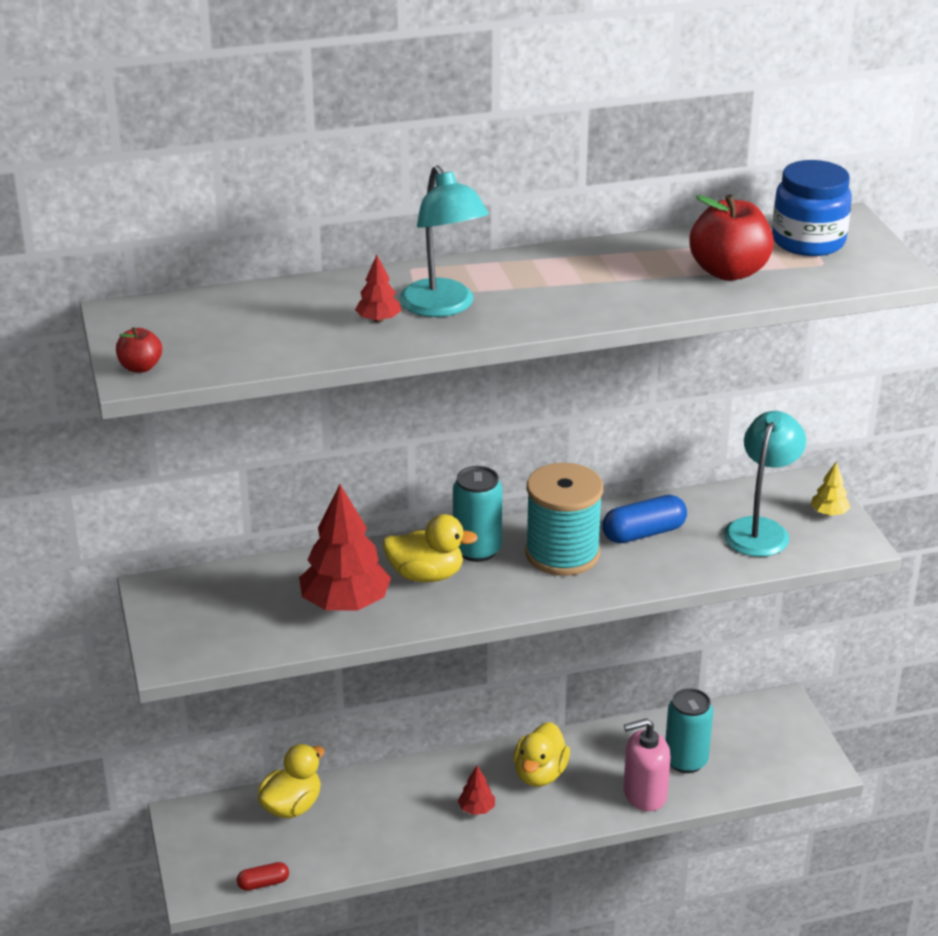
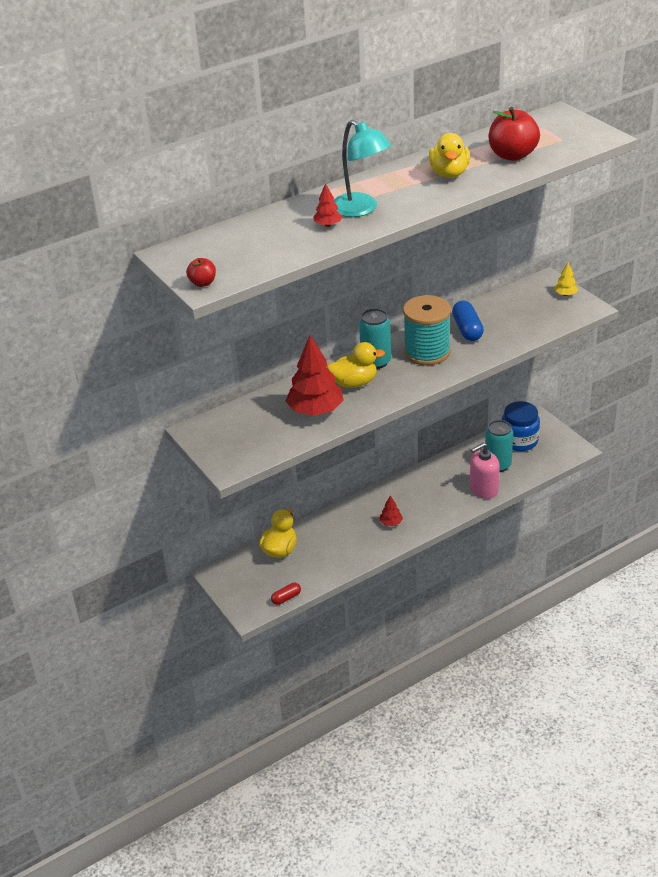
camera: 15 degrees left, 5 degrees up
yellow duck [513,722,570,787] -> yellow duck moved to [429,133,470,178]
blue capsule [602,495,687,543] -> blue capsule turned 60 degrees counterclockwise [452,301,484,341]
turquoise lamp [724,411,806,557] -> none
blue jar [772,160,852,256] -> blue jar moved to [502,401,540,451]

